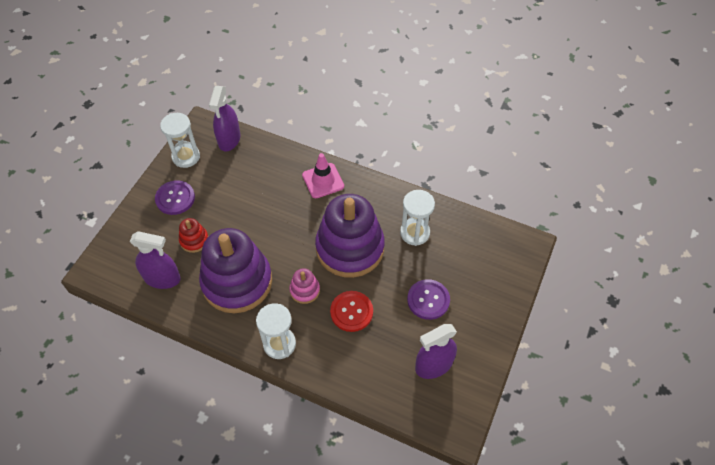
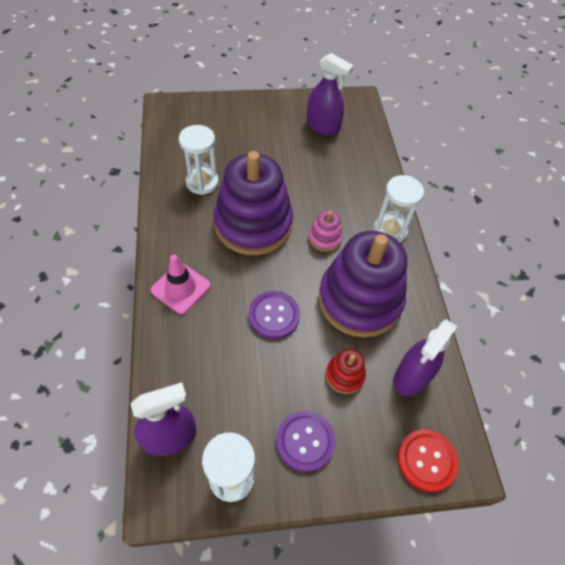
camera: 125 degrees left, 0 degrees up
purple spray bottle [130,231,181,289] -> purple spray bottle turned 120 degrees counterclockwise [394,319,457,396]
red button [330,291,373,332] -> red button moved to [398,429,459,492]
purple button [407,279,450,320] -> purple button moved to [249,291,300,339]

